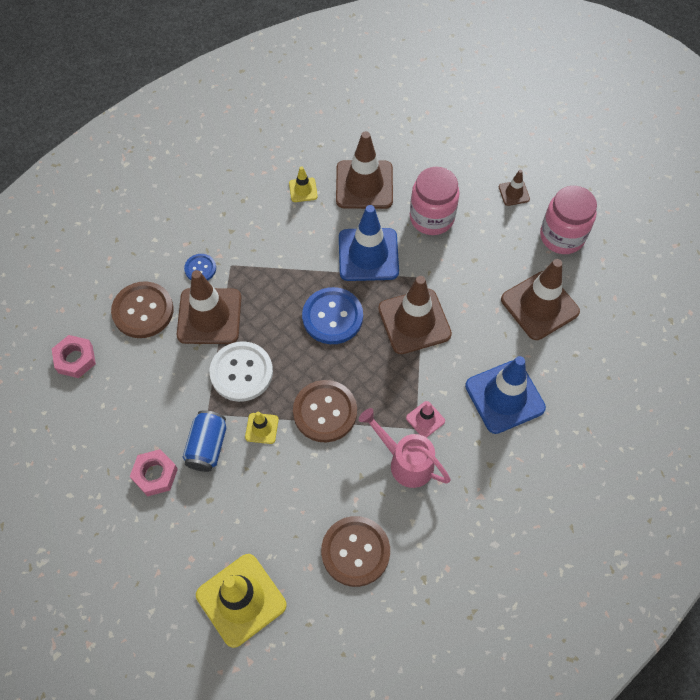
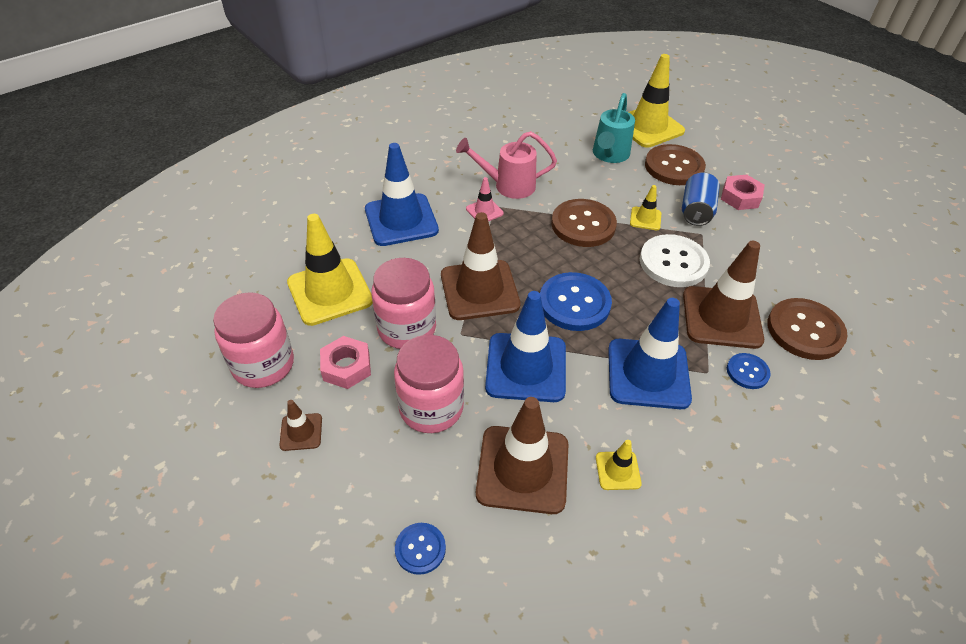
camera: 175 degrees left, 15 degrees down
pink nut [52,335,96,378] -> pink nut moved to [320,336,371,389]
brown button [321,516,390,587] -> brown button moved to [645,144,706,185]
pink watering can [359,408,451,488] -> pink watering can turned 135 degrees clockwise [456,131,557,199]
brown traffic cone [501,259,580,340] -> yellow traffic cone [287,214,373,326]
none -> pink jar [371,258,436,349]
none -> blue button [395,523,446,575]
none -> turquoise watering can [593,93,635,163]
none -> blue traffic cone [608,298,692,409]

